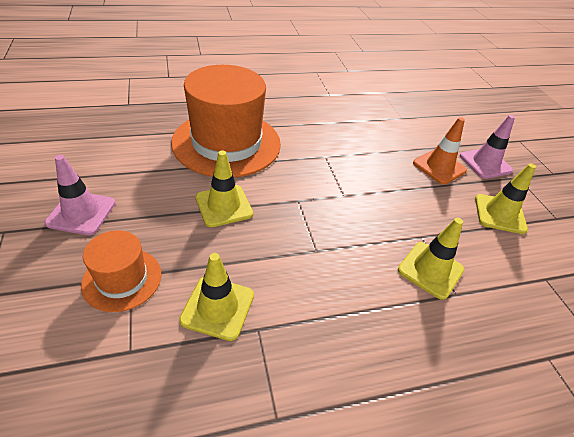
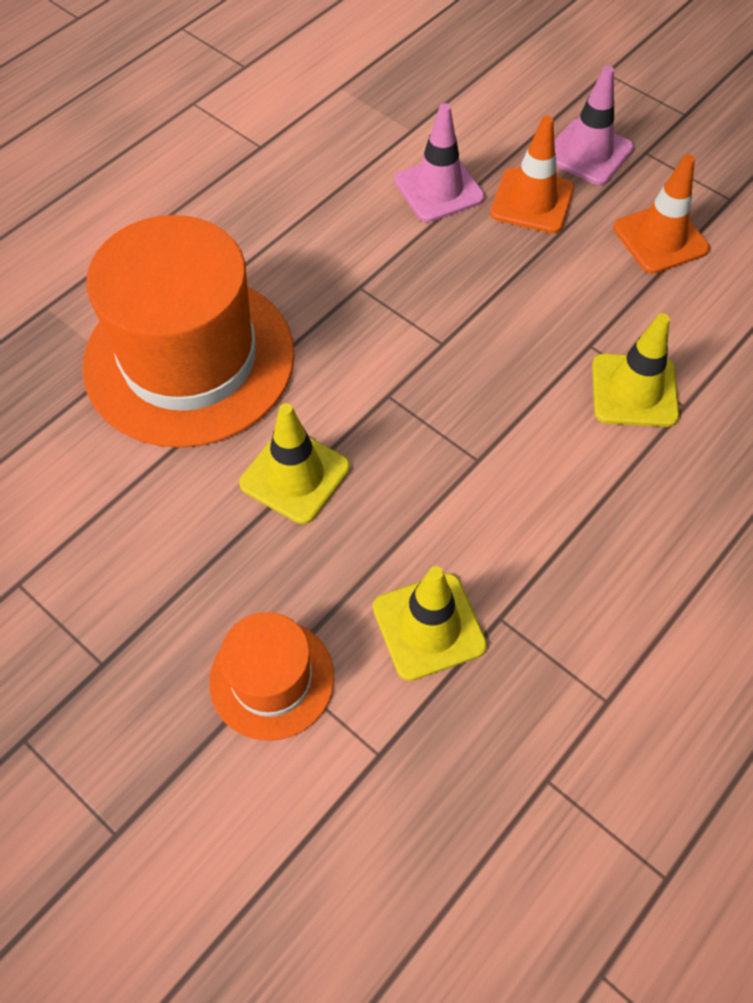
camera: 30 degrees left, 15 degrees up
pink traffic cone [45,155,115,235] -> pink traffic cone moved to [394,103,485,222]
yellow traffic cone [475,163,536,234] -> orange traffic cone [613,154,710,274]

